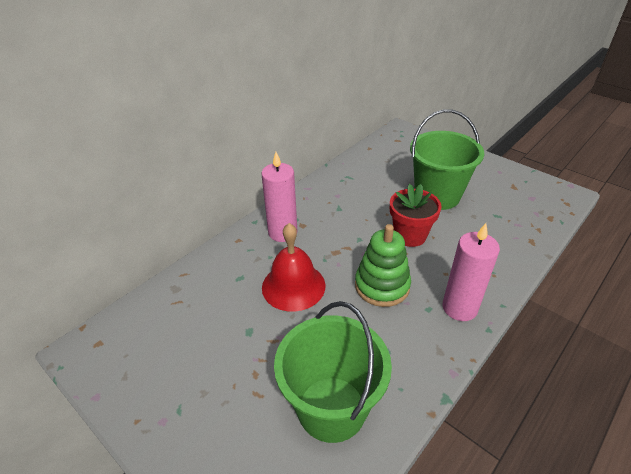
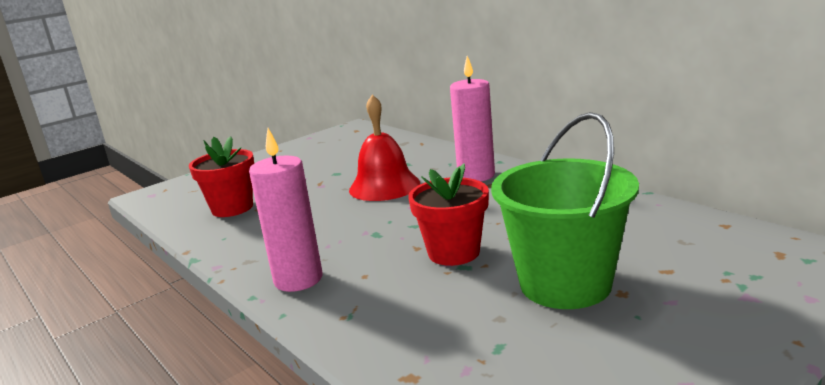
camera: 100 degrees right, 20 degrees down
green bucket [274,301,392,443] -> red flower pot [189,136,254,217]
green stacking toy [355,224,411,307] -> none

